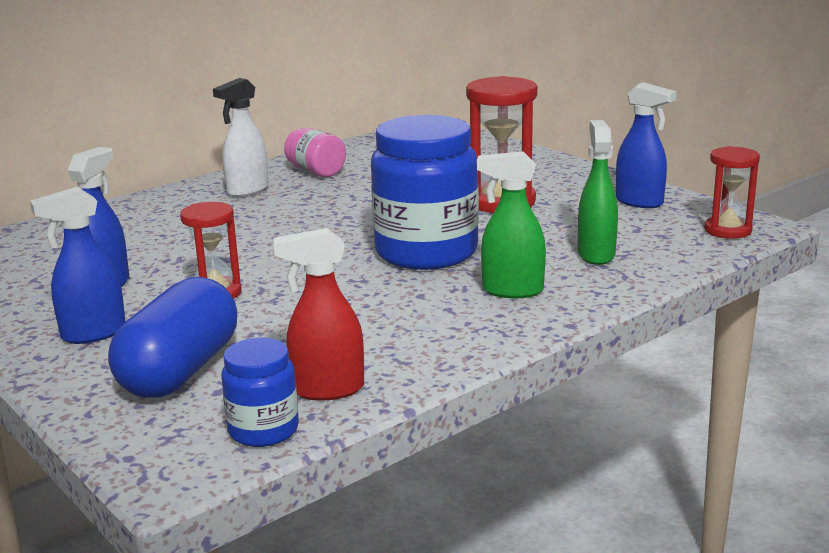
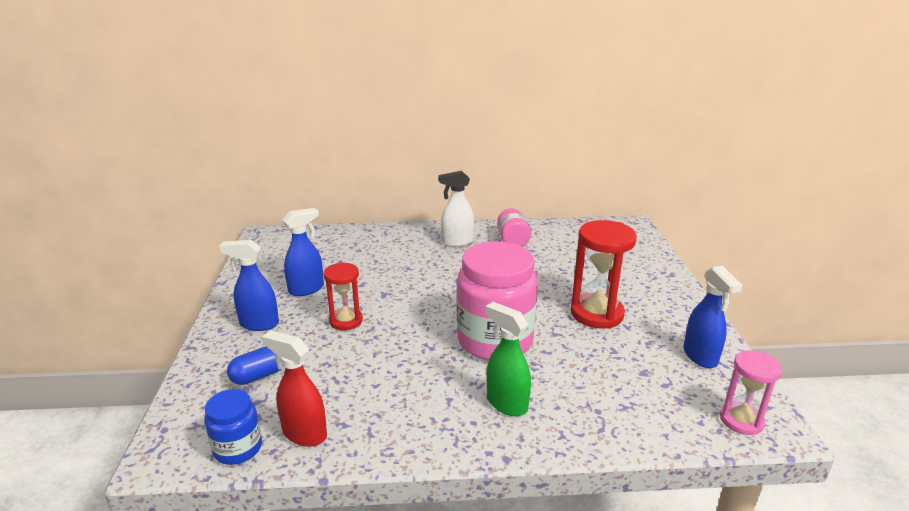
camera: 35 degrees right, 5 degrees up
blue capsule [108,277,237,398] -> blue capsule [227,346,281,385], size x0.54
blue jar [371,115,479,270] -> pink jar [456,241,538,361]
green spray bottle [578,120,618,265] -> none
red hourglass [704,146,760,239] -> pink hourglass [720,350,782,435]

